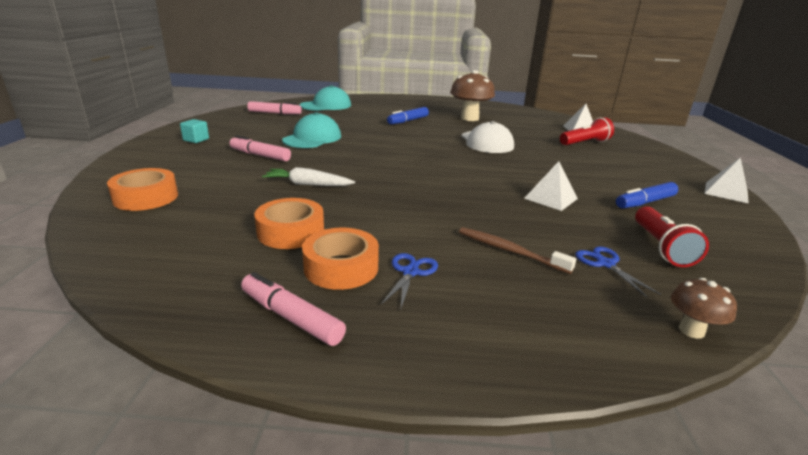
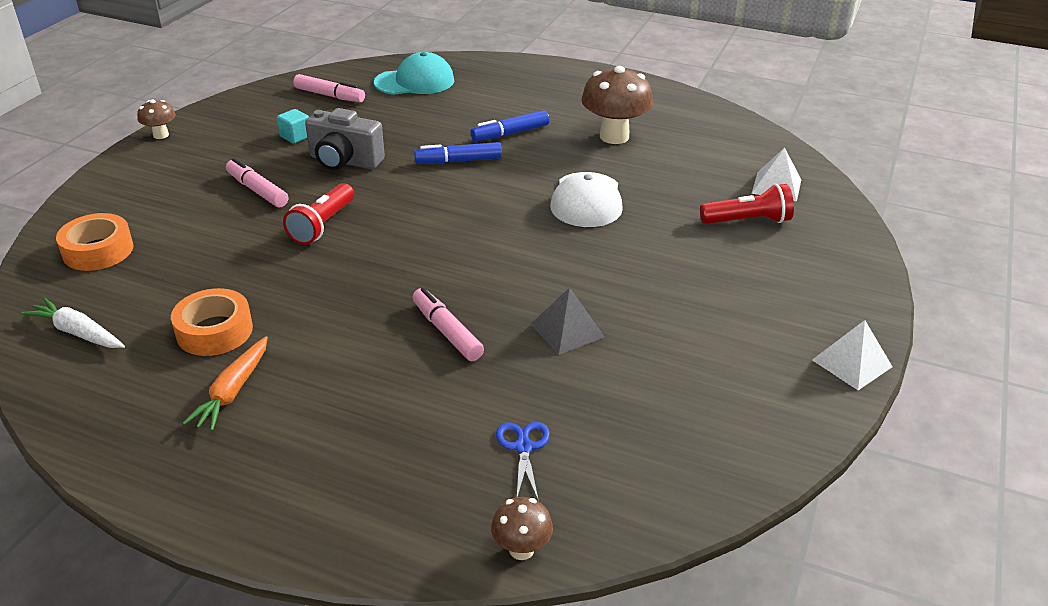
camera: 20 degrees right, 10 degrees up
turquoise cube [180,119,209,143] -> turquoise cube moved to [277,109,309,144]
pink marker [241,272,346,346] -> pink marker moved to [412,288,484,361]
white carrot [262,167,355,186] -> white carrot moved to [21,298,125,348]
turquoise cap [282,112,341,148] -> grey camera [305,108,385,170]
orange tape [302,228,379,290] -> orange carrot [183,336,268,431]
blue scissors [381,253,438,308] -> none
brown toothbrush [459,227,576,274] -> none
white pyramid [524,161,578,211] -> grey pyramid [531,287,605,355]
blue marker [616,182,678,208] -> blue marker moved to [414,142,502,164]
red flashlight [635,206,709,267] -> red flashlight moved to [283,183,354,245]
none -> brown mushroom [137,100,176,139]

